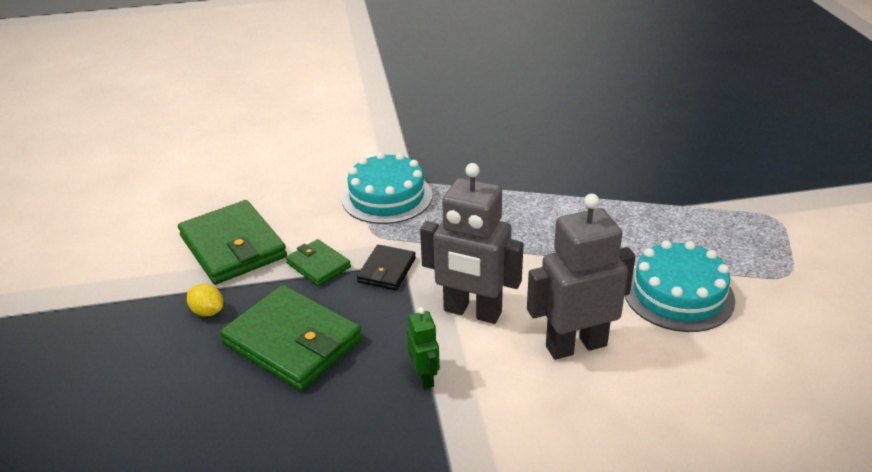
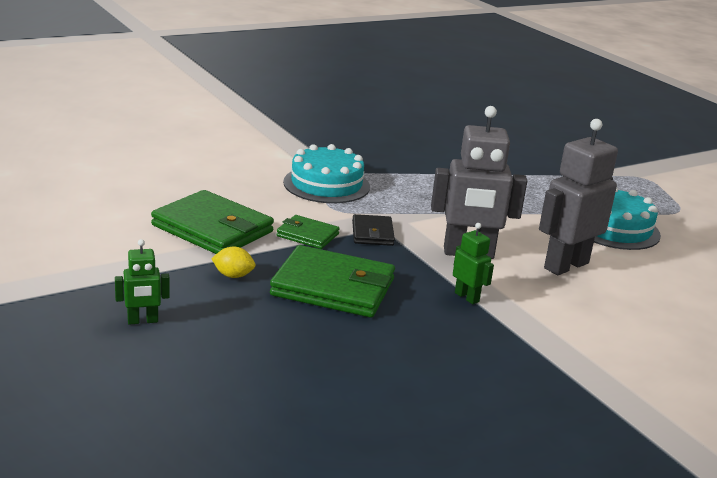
camera: 25 degrees left, 10 degrees down
none -> green robot [115,239,170,325]

